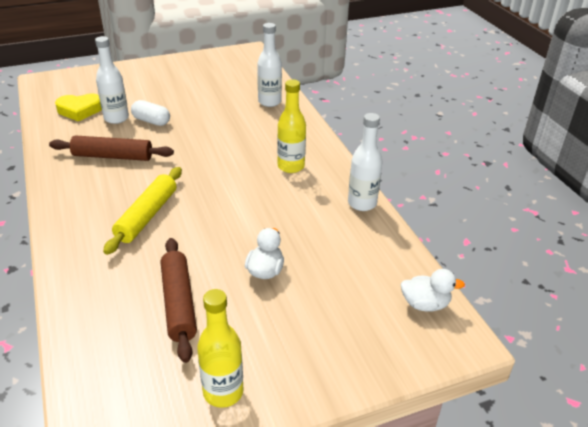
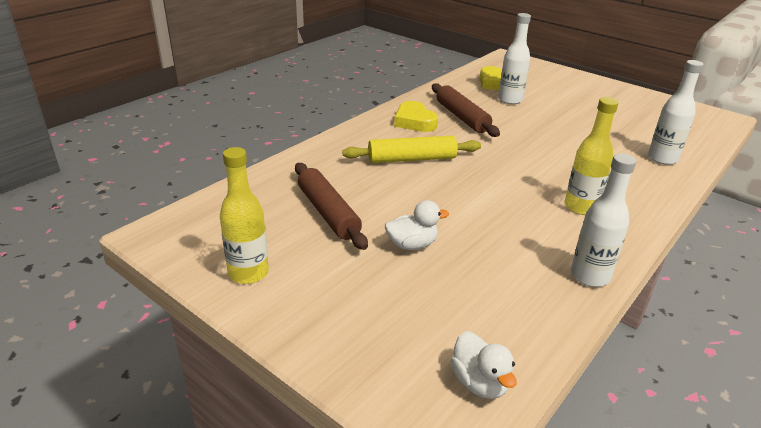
camera: 60 degrees right, 5 degrees down
white capsule [131,100,170,126] -> none
brown rolling pin [161,238,197,363] -> brown rolling pin turned 75 degrees counterclockwise [295,163,368,250]
none -> yellow heart [394,101,438,132]

